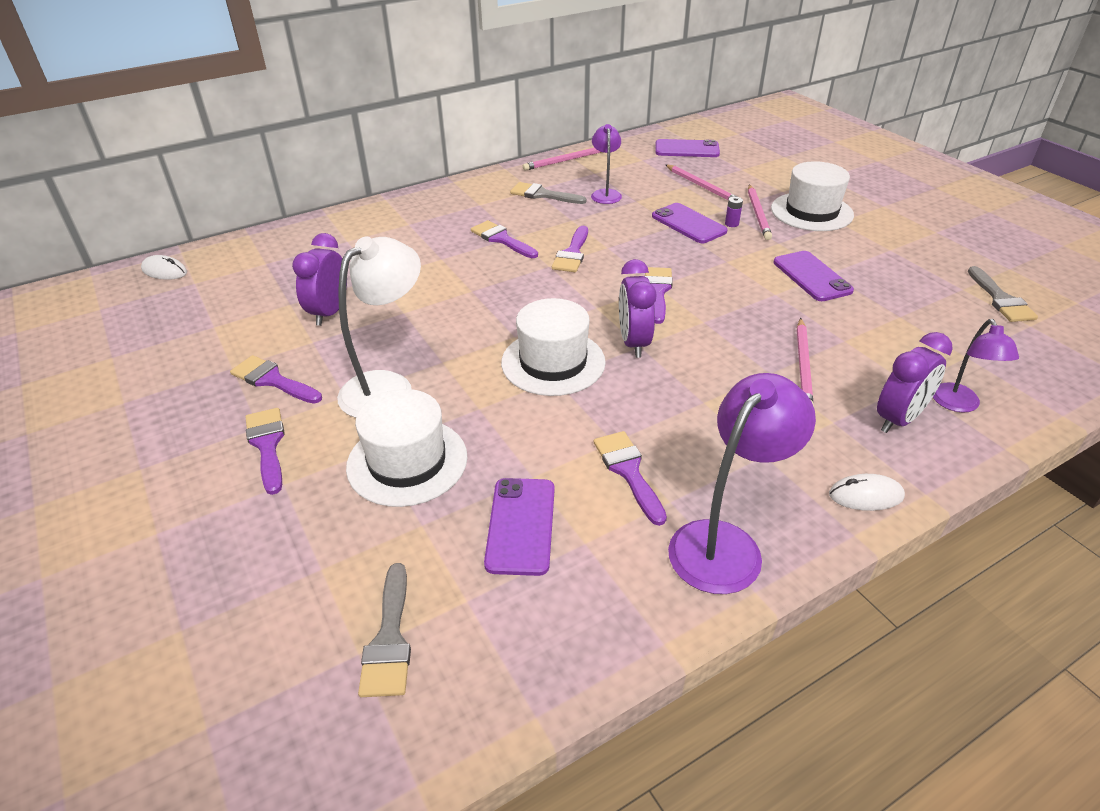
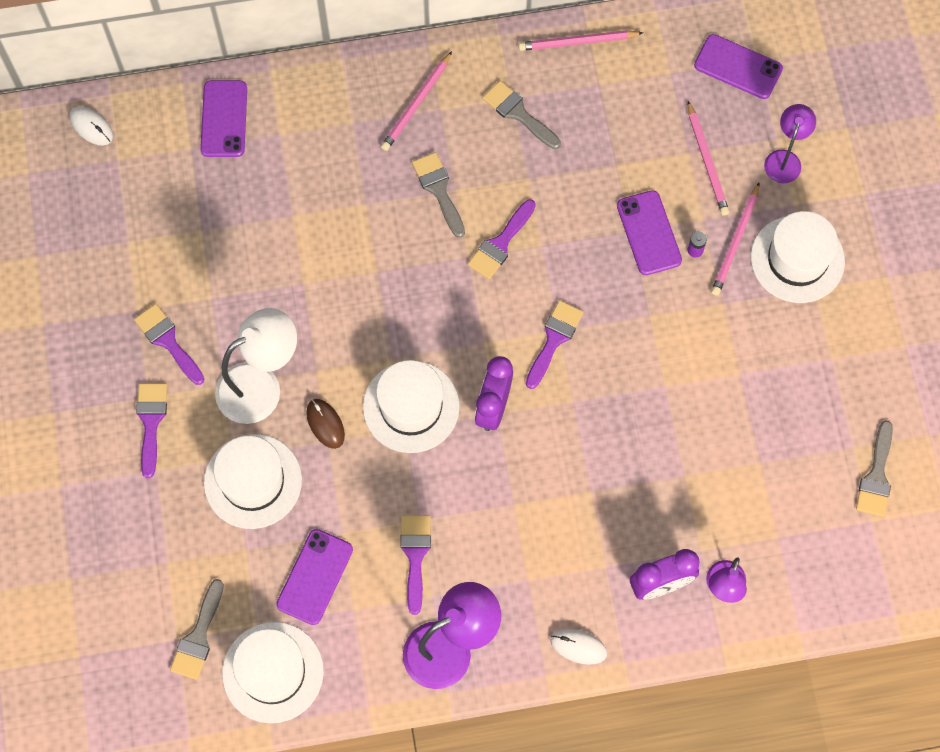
camera: 20 degrees right, 30 degrees up
purple clock [292,233,347,326] -> none
purple brush [471,220,538,258] -> grey brush [412,152,465,238]
purple lamp [591,124,622,204] -> purple lamp moved to [764,104,816,183]
purple phone [773,251,854,301] -> purple phone moved to [200,80,247,157]
pink pencil [797,318,814,407] -> pink pencil moved to [381,51,452,151]
none -> white hat [222,622,324,723]
none -> brown mouse [306,399,345,449]

